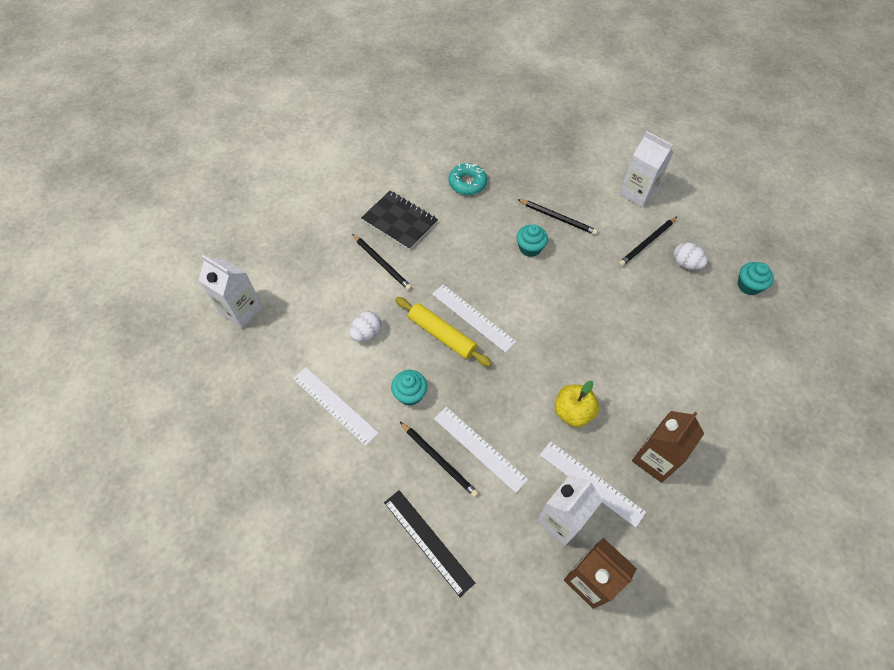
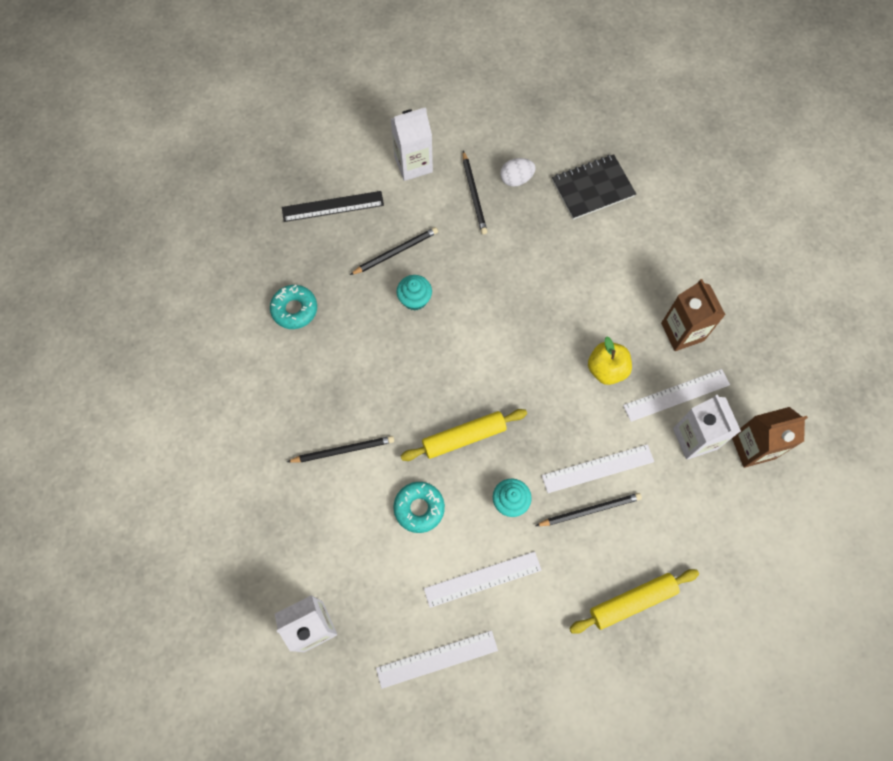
camera: 60 degrees left, 10 degrees up
white egg [349,311,381,342] -> turquoise donut [393,482,445,533]
black notebook [361,191,438,250] -> black notebook moved to [552,154,636,220]
black ruler [384,490,475,597] -> black ruler moved to [282,191,384,222]
white ruler [432,284,517,353] -> white ruler moved to [376,631,498,689]
turquoise cupcake [738,262,774,295] -> none
none -> yellow rolling pin [569,569,699,634]

